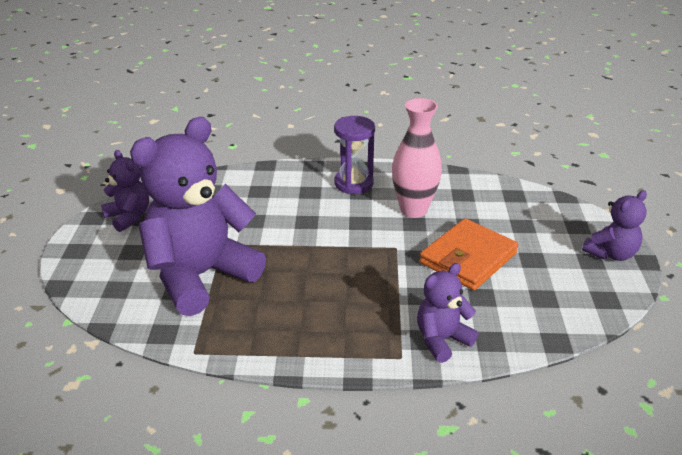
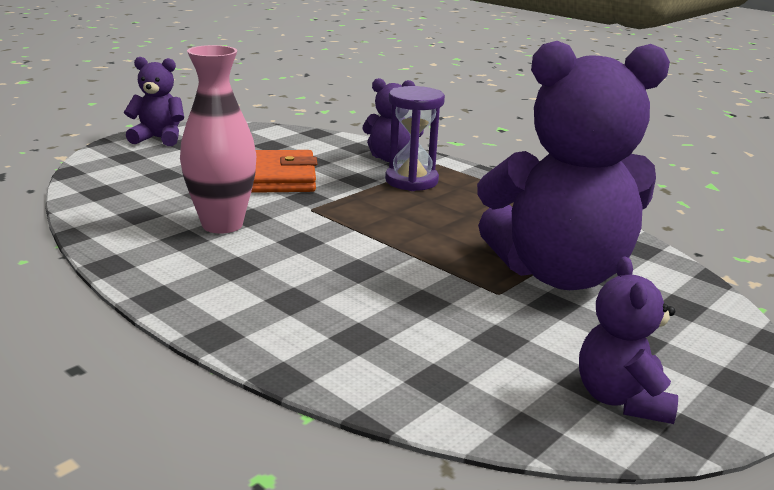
camera: 140 degrees left, 10 degrees down
purple hourglass [334,116,375,194] -> purple hourglass moved to [385,86,445,191]

